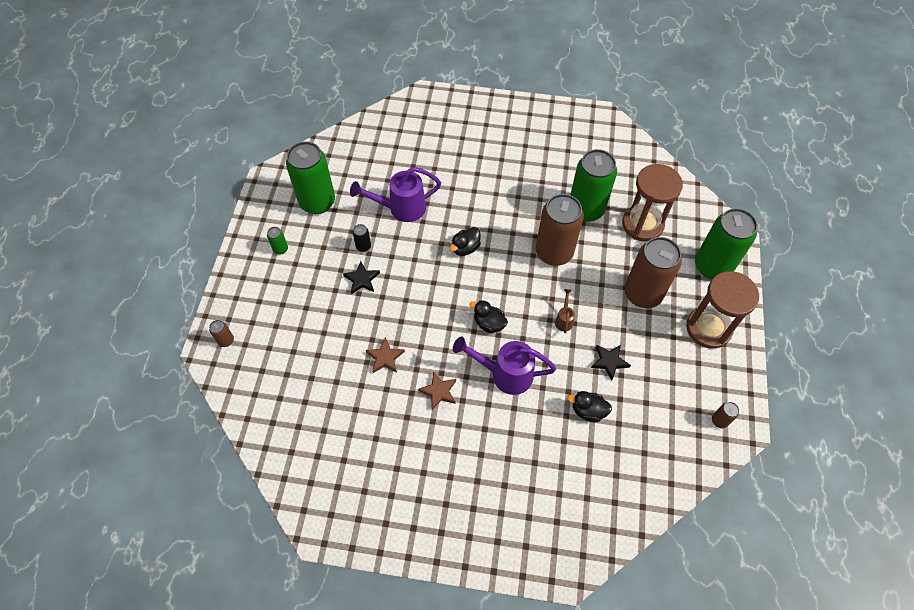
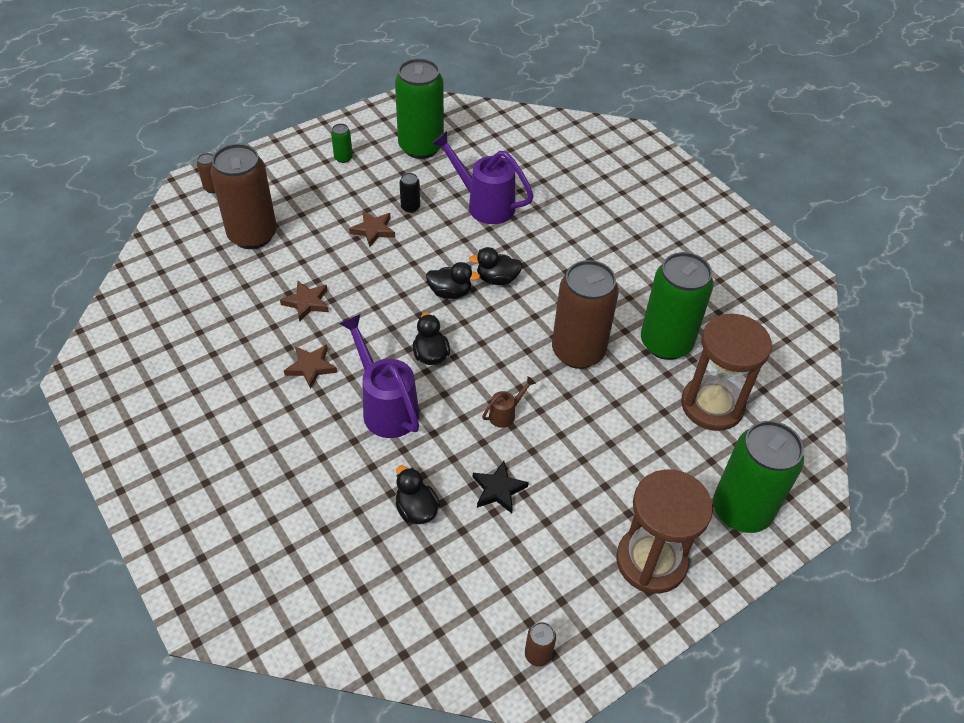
camera: 45 degrees right, 10 degrees down
black star [343,261,380,294] -> brown star [349,211,395,247]
brown can [624,237,682,308] -> brown can moved to [210,144,277,249]
none -> black duck [426,262,480,299]

